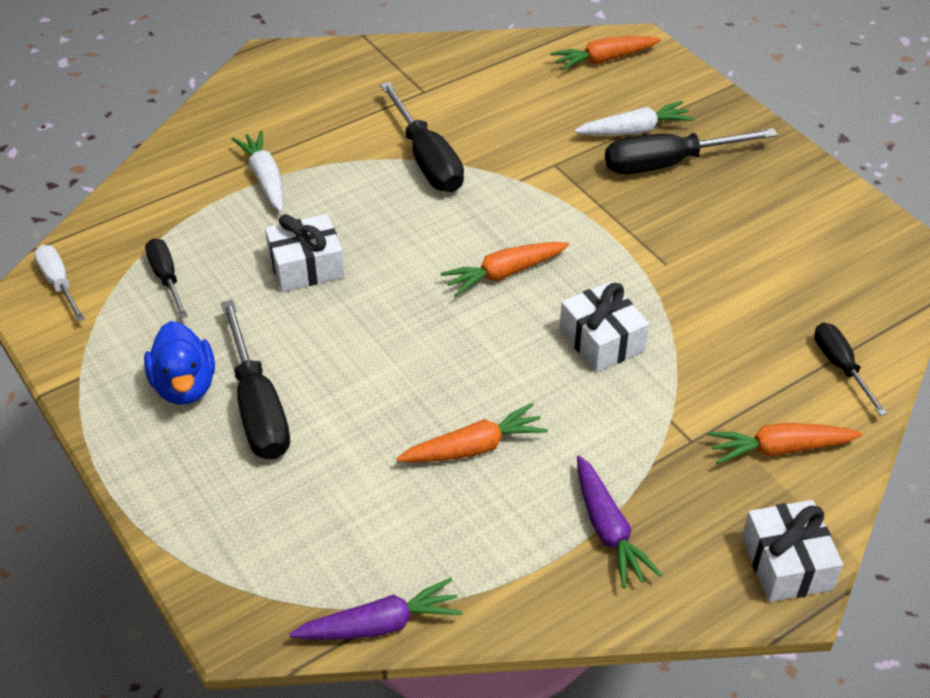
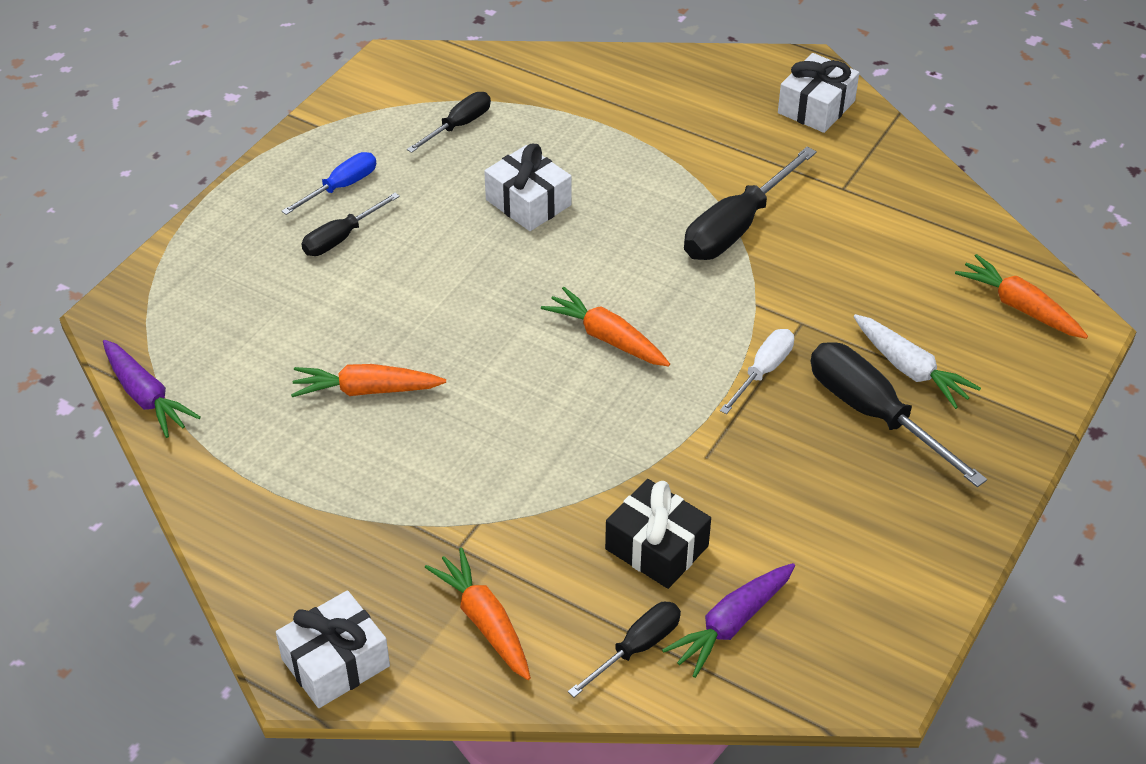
camera: 65 degrees right, 0 degrees up
white screwdriver [34,245,85,321] -> white screwdriver moved to [720,329,794,414]
blue duck [144,321,215,405] -> blue screwdriver [282,152,376,215]
black screwdriver [221,300,290,459] -> black screwdriver [301,193,400,256], size x0.59
white carrot [232,131,283,212] -> none
orange carrot [396,403,548,463] -> orange carrot turned 135 degrees clockwise [291,364,446,397]
white gift [560,281,649,372] -> white gift moved to [778,53,859,133]
purple carrot [577,456,662,589] -> purple carrot moved to [662,563,795,678]
none -> black gift [605,479,711,589]

